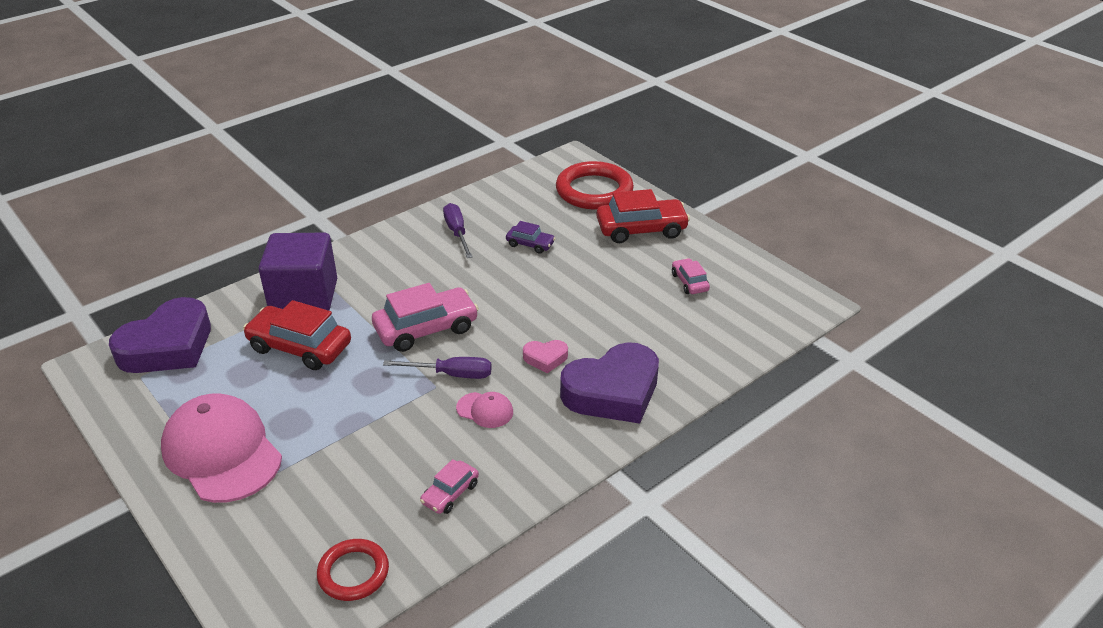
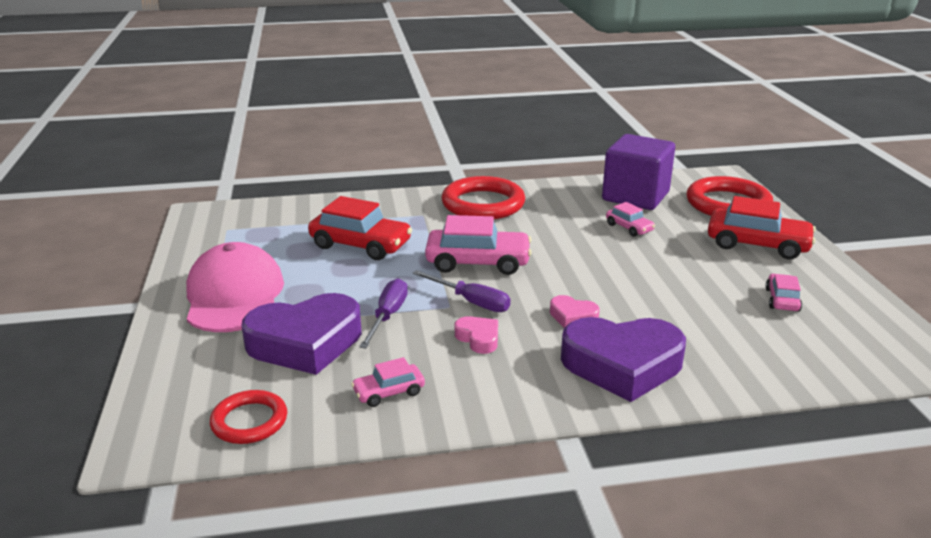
camera: 30 degrees right, 10 degrees down
purple heart [109,297,211,373] -> purple heart moved to [241,293,362,375]
red car [243,300,351,370] -> red car turned 150 degrees clockwise [308,196,412,260]
purple cube [259,233,337,311] -> purple cube moved to [602,134,675,210]
purple screwdriver [443,203,473,258] -> purple screwdriver moved to [359,278,408,349]
pink cap [456,392,513,428] -> pink heart [455,316,498,354]
purple car [506,221,555,254] -> pink car [606,202,655,237]
none -> red ring [441,176,525,219]

